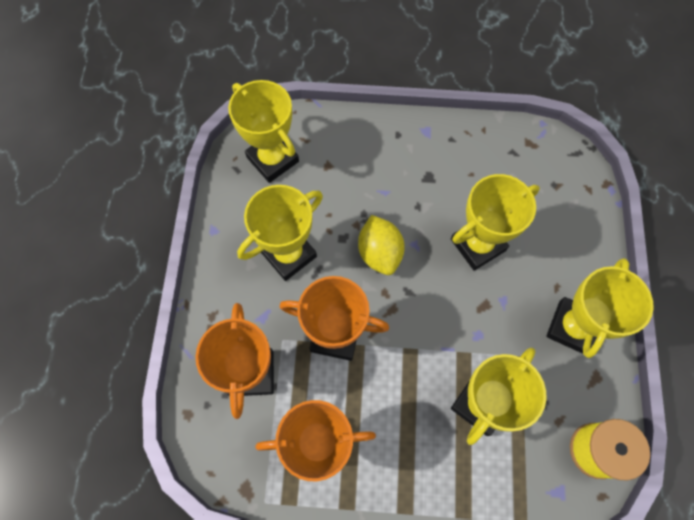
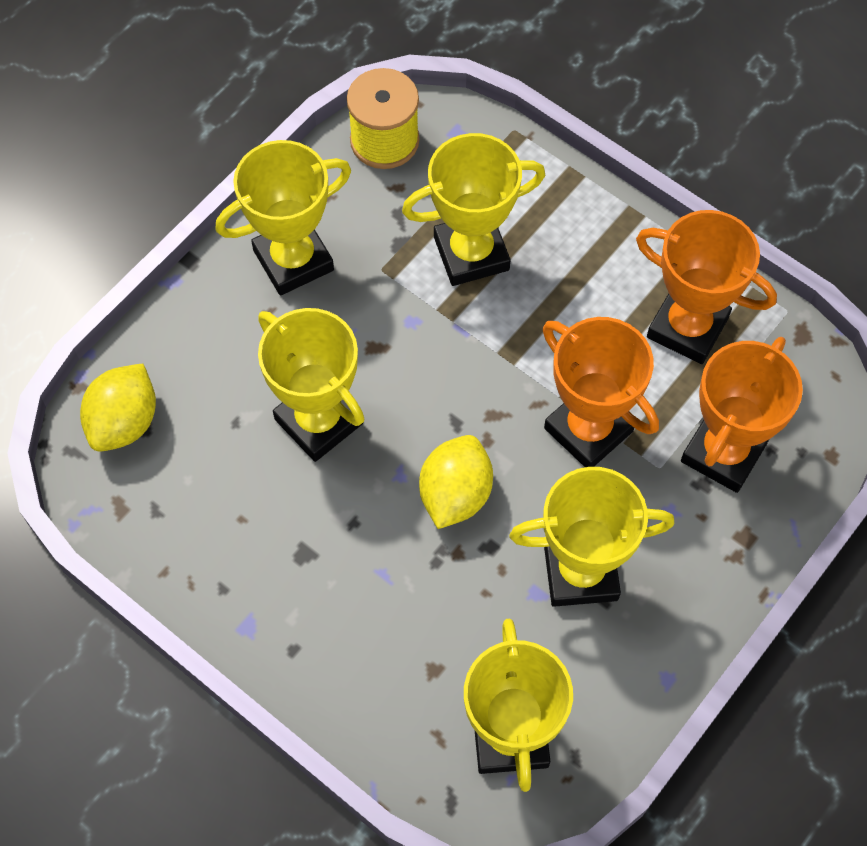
camera: 145 degrees left, 5 degrees down
yellow trophy [451,174,540,270] -> yellow trophy turned 45 degrees clockwise [258,308,364,462]
none -> yellow lemon [80,363,156,452]

